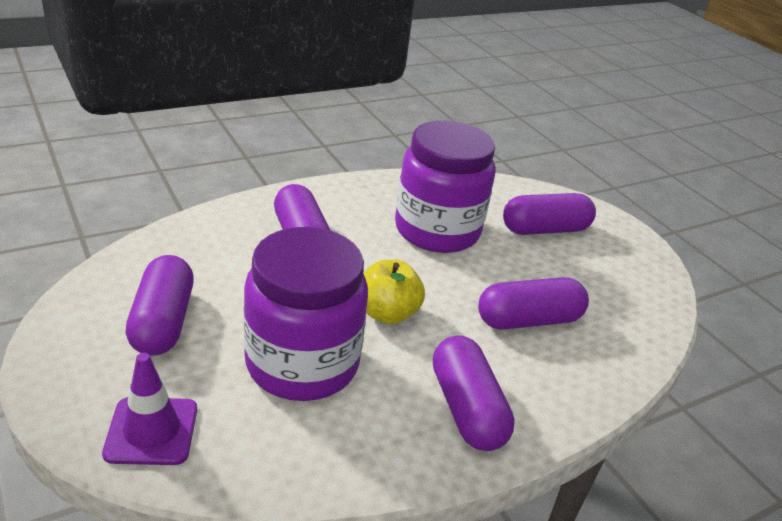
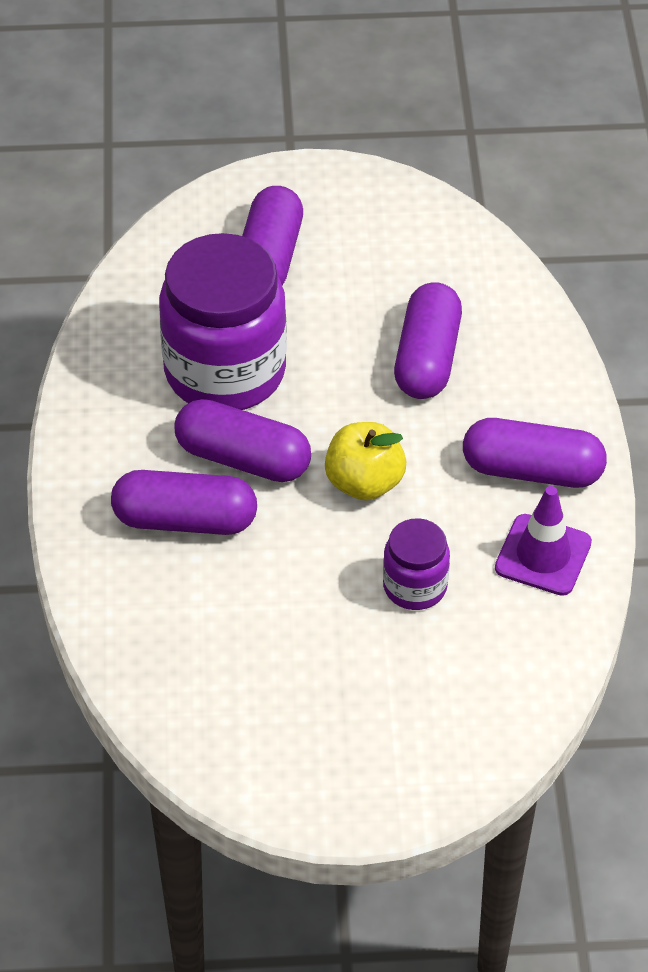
camera: 60 degrees left, 15 degrees up
purple traffic cone [102,353,197,465] -> purple traffic cone moved to [495,486,592,596]
purple capsule [126,255,194,355] -> purple capsule moved to [174,399,311,482]
purple jar [244,227,368,401] -> purple jar [383,518,450,610], size x0.49

